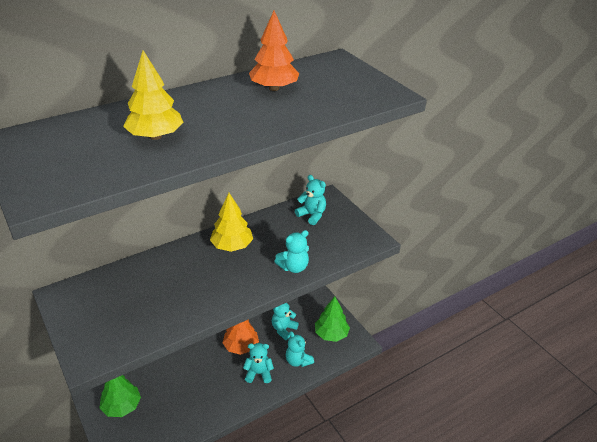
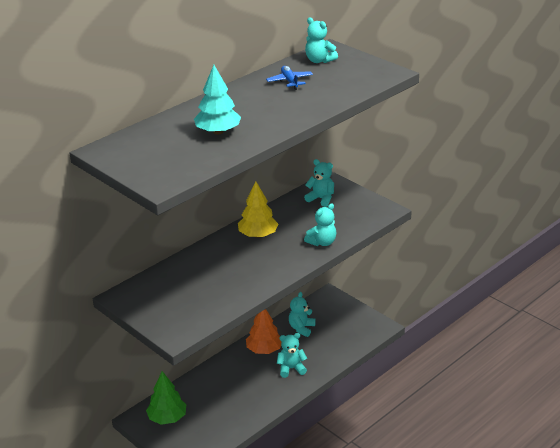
camera: 10 degrees left, 5 degrees down
yellow tree [123,50,184,140] -> turquoise tree [194,65,241,134]
orange tree [249,11,299,91] -> blue plane [266,66,313,90]
turquoise teddy bear [286,331,314,367] -> turquoise teddy bear moved to [305,17,338,63]
green tree [315,296,350,342] -> none

